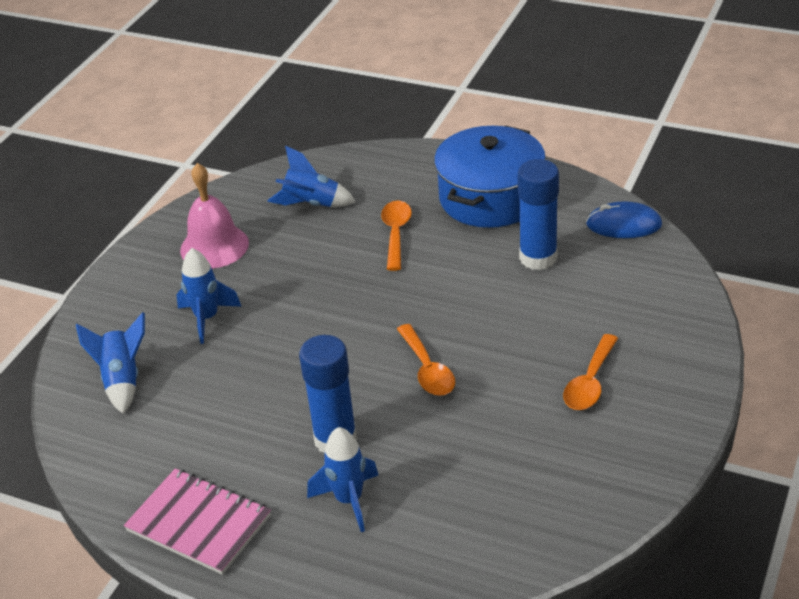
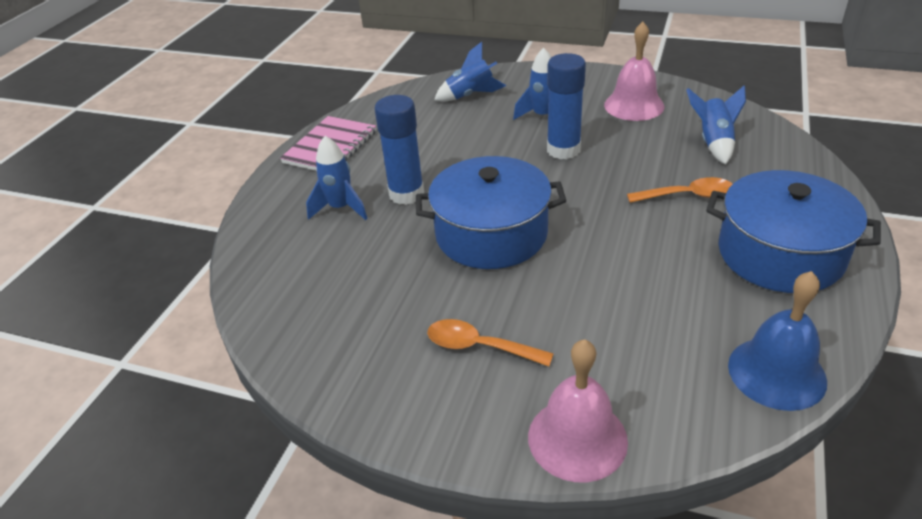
camera: 85 degrees right, 0 degrees up
orange spoon [397,324,455,396] -> blue pot [416,156,566,269]
blue glue stick [518,159,559,270] -> blue glue stick moved to [547,53,586,159]
blue mouse [586,202,662,238] -> blue bell [728,271,827,411]
none -> pink bell [528,339,628,482]

